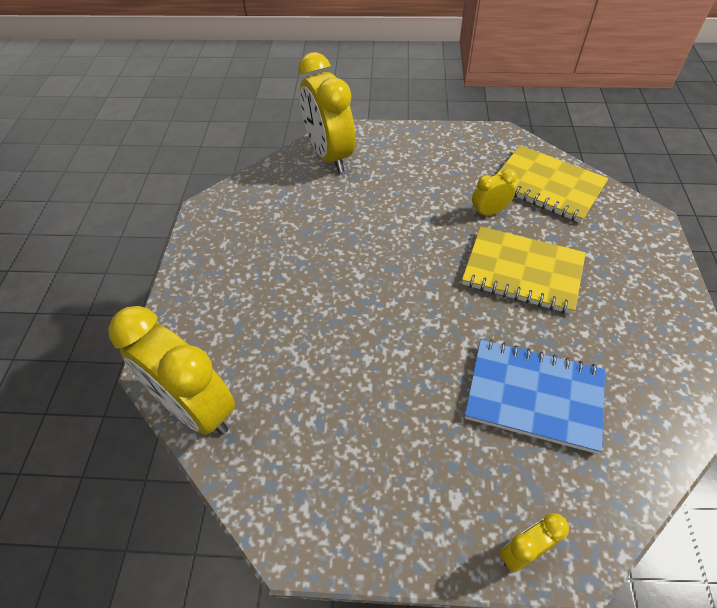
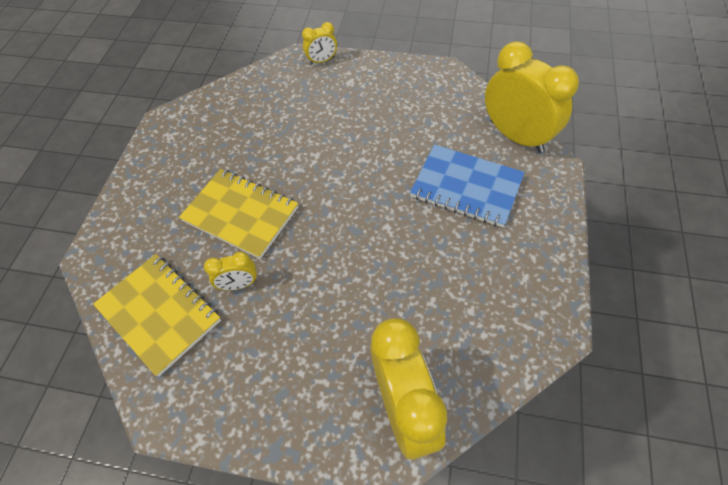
camera: 170 degrees left, 5 degrees up
blue notebook [465,340,605,454] -> blue notebook moved to [410,144,525,228]

